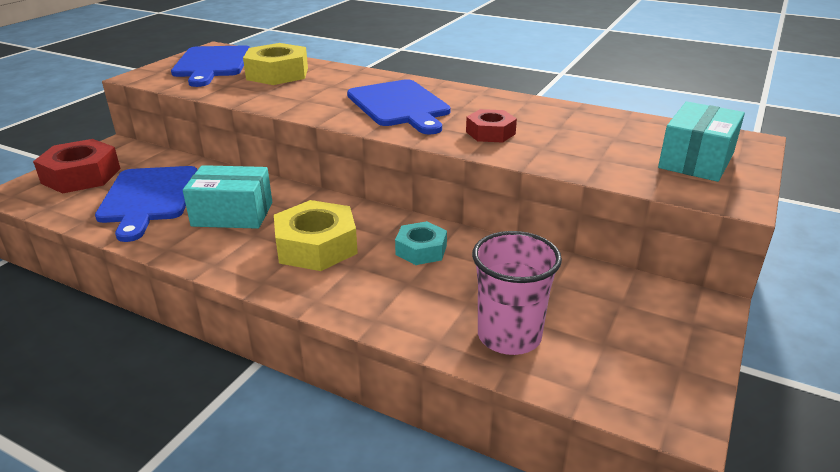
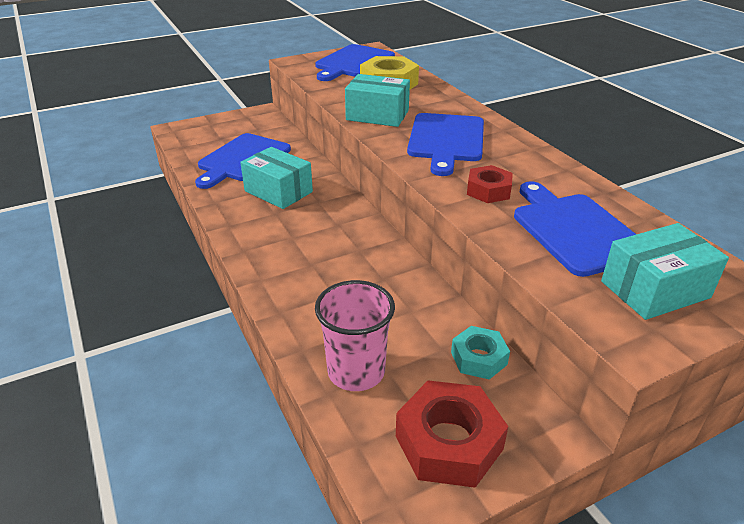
camera: 35 degrees right, 5 degrees up
red nut [33,139,120,194] -> red nut moved to [396,380,508,488]
yellow nut [274,200,358,271] -> none
turquoise nut [395,221,447,265] -> turquoise nut moved to [451,326,510,380]
none -> turquoise box [345,74,410,127]
none -> blue cutting board [514,181,636,277]

